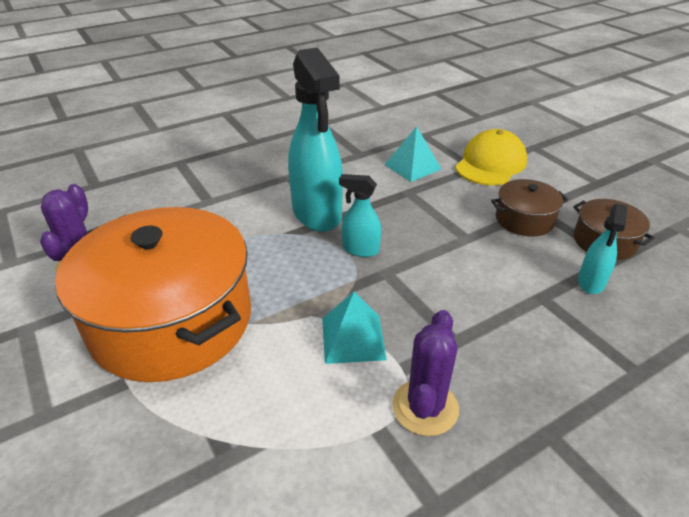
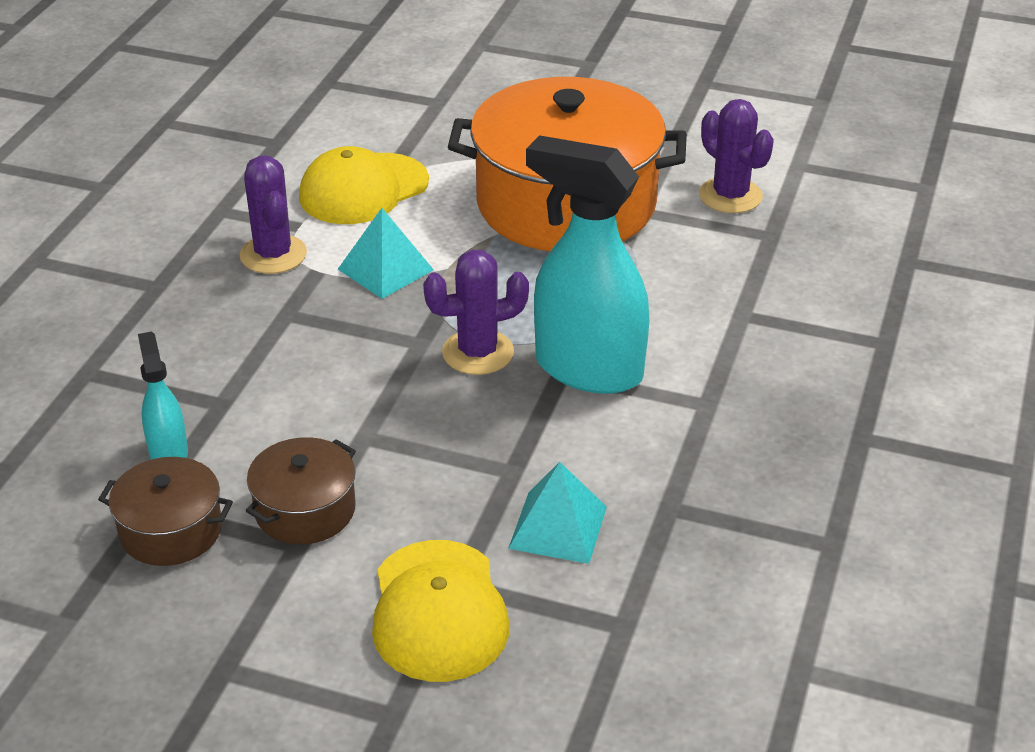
camera: 140 degrees right, 0 degrees up
turquoise spray bottle [339,174,381,257] -> purple cactus [423,250,529,375]
none -> yellow cap [299,146,429,224]

